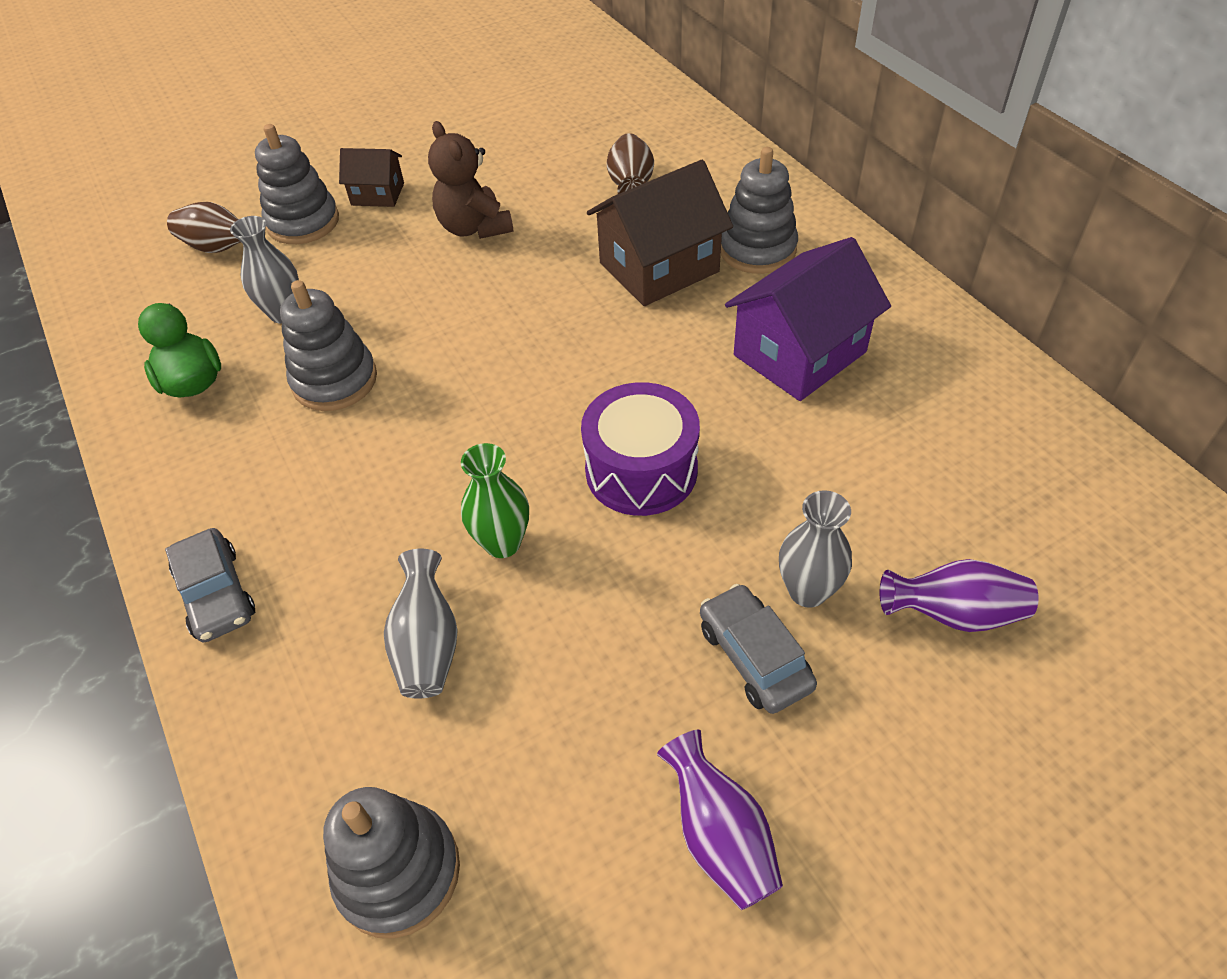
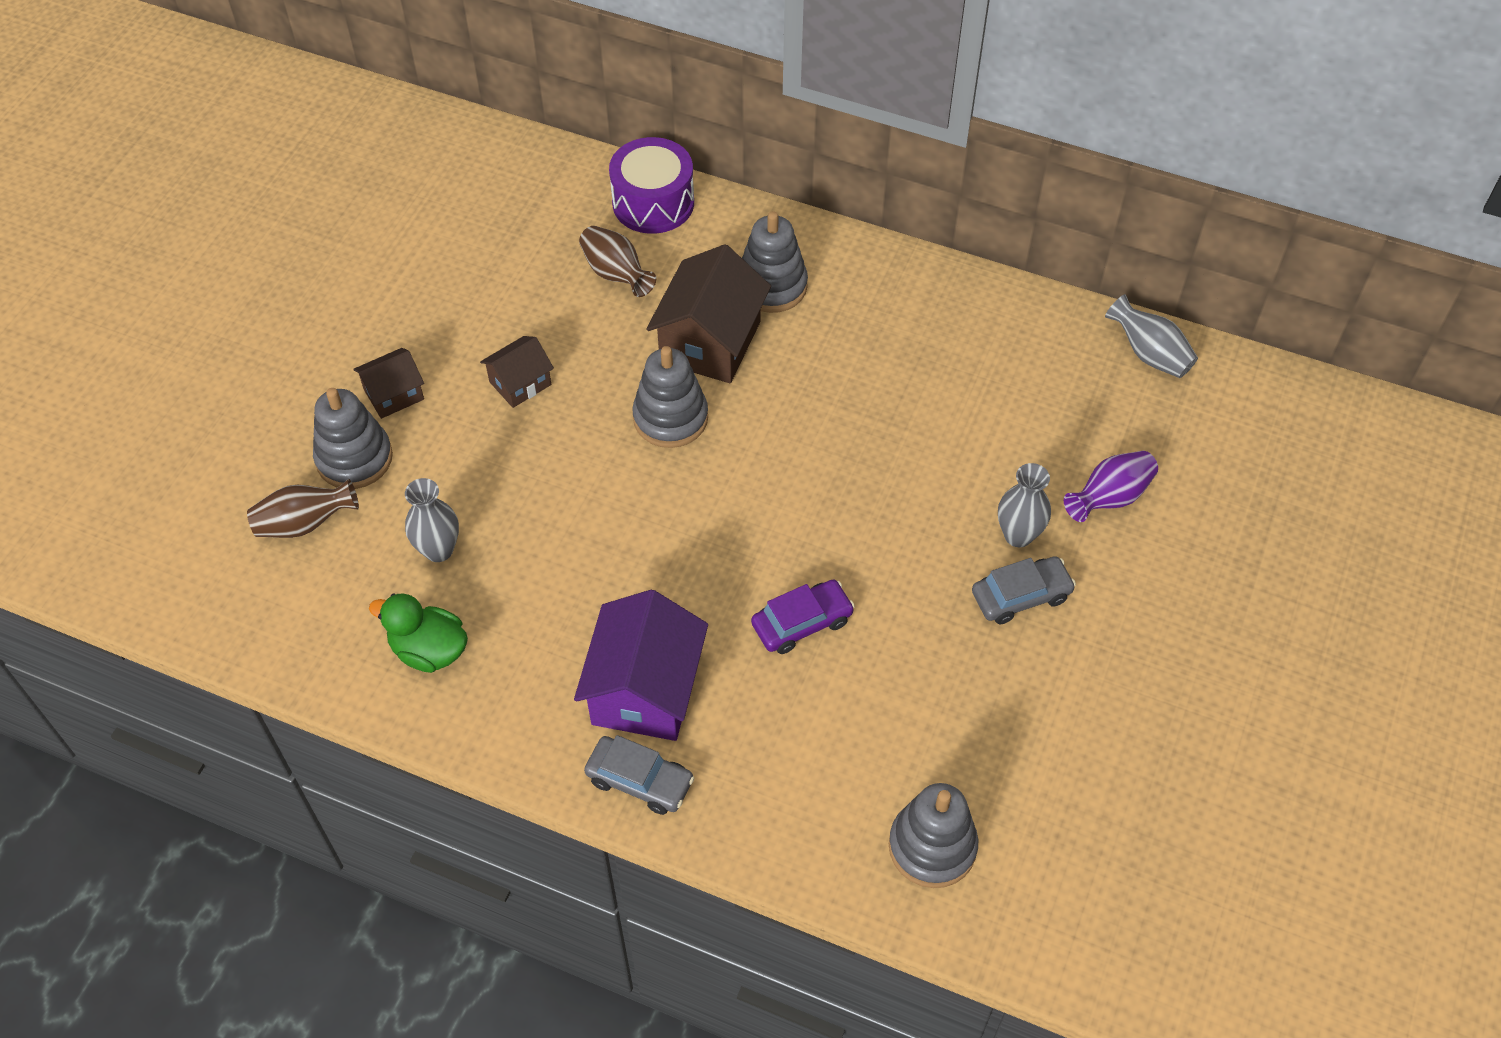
camera: 40 degrees left, 5 degrees up
grey stacking toy [280,280,377,411] -> grey stacking toy moved to [632,346,708,448]
grey vase [384,549,458,699] -> grey vase moved to [1105,294,1198,378]
brown teddy bear [428,121,514,239] -> brown house [480,336,554,408]
green vase [461,443,529,558] -> purple car [751,580,855,654]
purple drum [581,382,700,516] -> purple drum moved to [609,137,694,234]
purple vase [657,730,783,910] -> none
grey car [700,584,817,714] -> grey car turned 135 degrees clockwise [972,556,1076,624]
purple house [725,237,891,401] -> purple house moved to [574,590,708,741]

